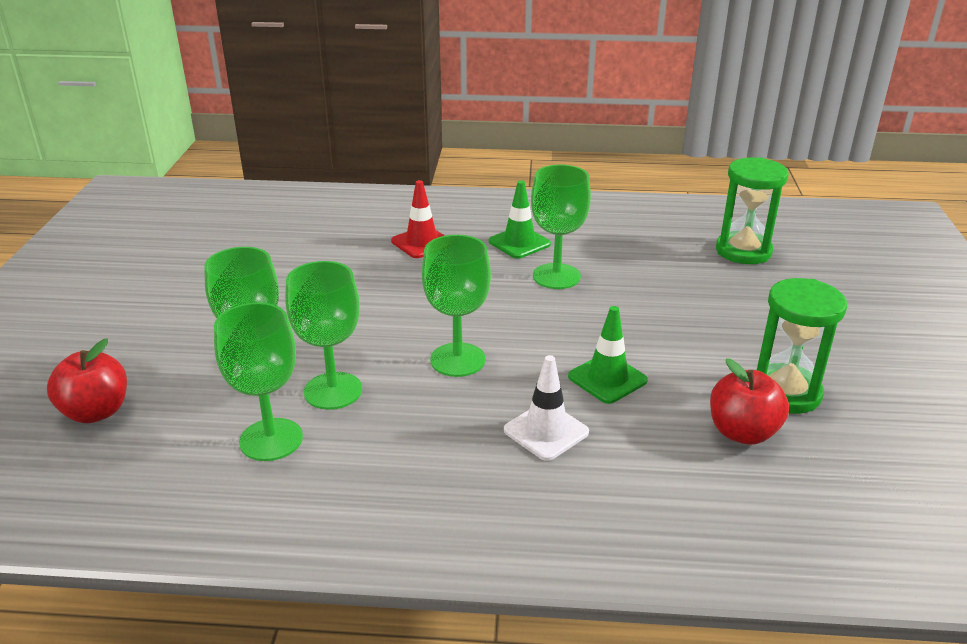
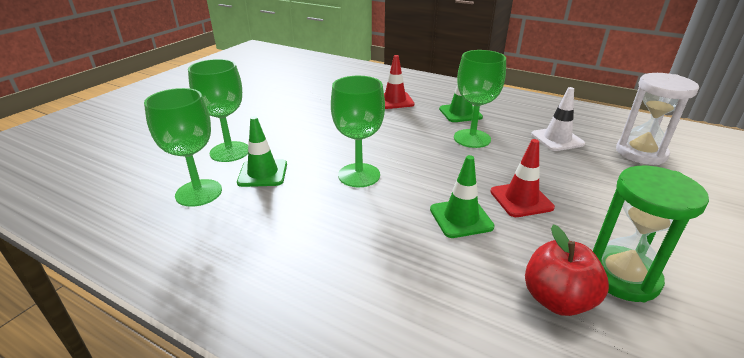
camera: 25 degrees right, 0 degrees up
red apple [47,338,127,423] -> none
green goblet [285,261,362,410] -> green traffic cone [237,116,287,187]
white traffic cone [504,355,589,461] -> white traffic cone moved to [531,87,585,151]
green hourglass [716,157,789,264] -> white hourglass [616,73,699,165]
none -> red traffic cone [490,139,555,217]

